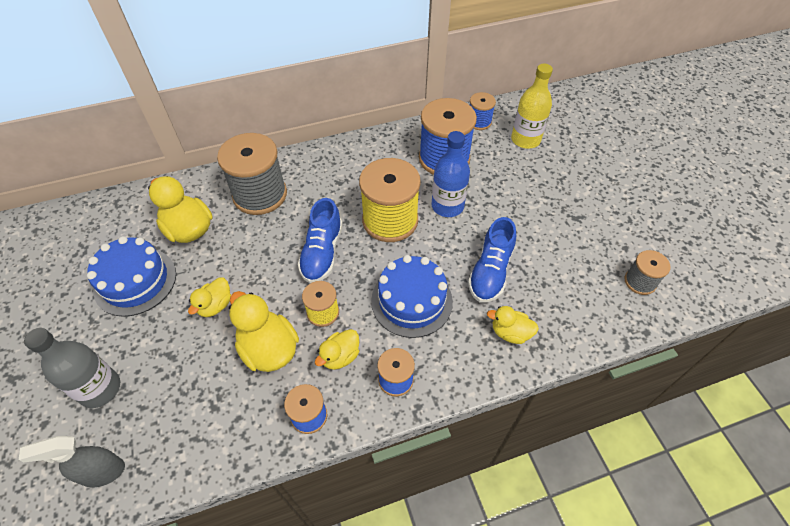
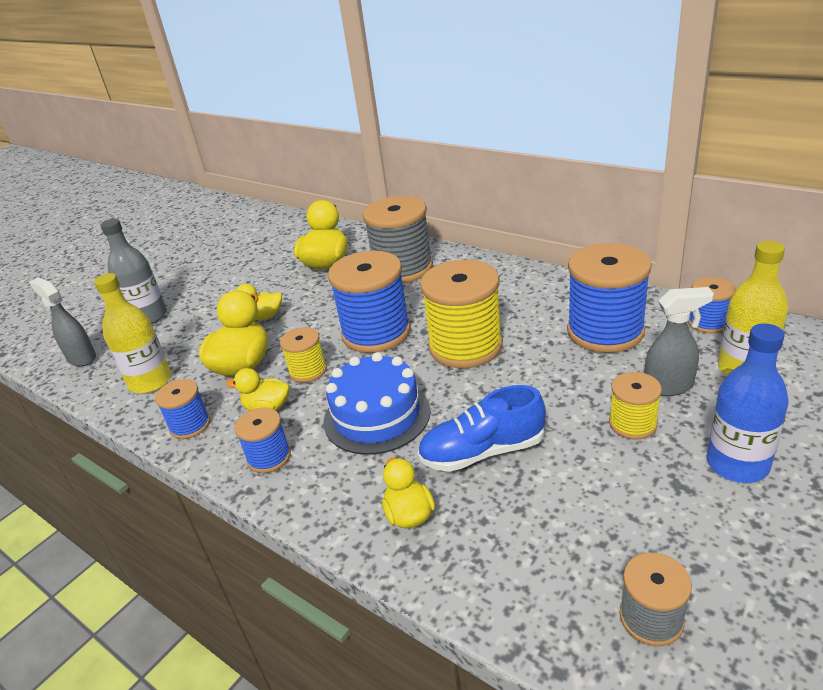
camera: 60 degrees right, 20 degrees down
blue cake [87,236,176,317] -> none
blue shoe [298,198,343,283] -> blue spool [328,250,411,353]
blue bottle [431,131,470,217] -> blue bottle moved to [706,324,789,483]
none -> yellow bottle [94,273,171,394]
none -> yellow spool [609,372,662,440]
none -> grey spray bottle [644,287,714,396]

